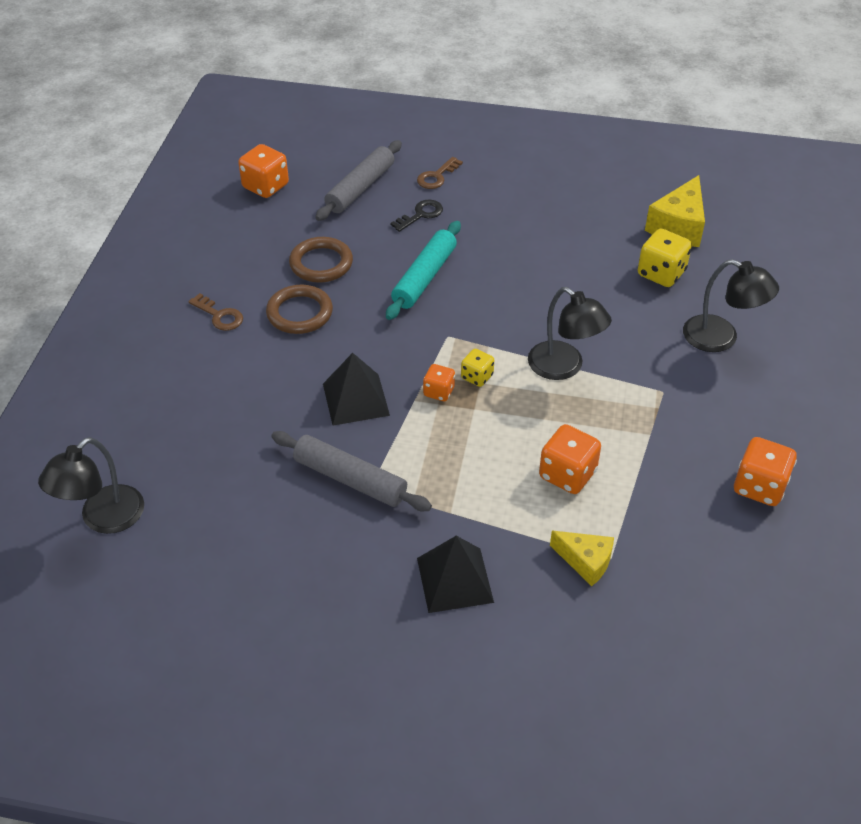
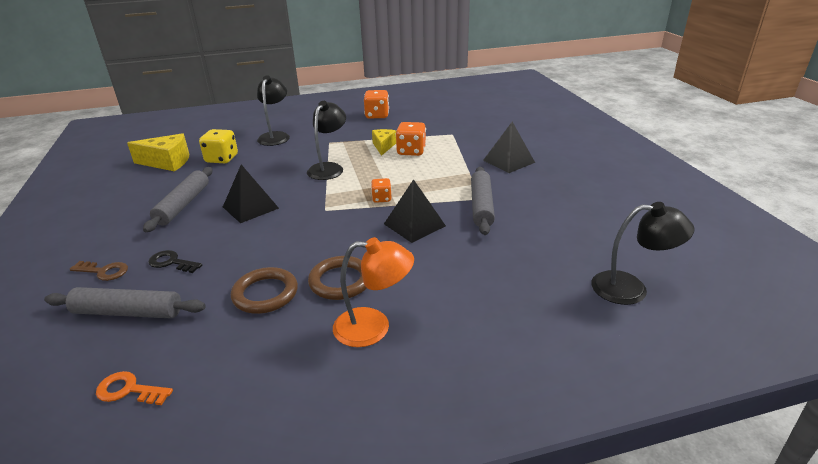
camera: 115 degrees left, 15 degrees down
brown key [188,293,243,331] -> orange lamp [333,237,414,347]
orange dice [238,144,289,198] -> orange key [96,371,173,405]
turquoise rolling pin [386,221,461,320] -> none
yellow dice [461,349,494,387] -> none
yellow cheese [550,531,614,586] -> yellow cheese moved to [372,129,396,156]
none -> grey rolling pin [143,167,212,232]
none -> black pyramid [223,165,279,223]

